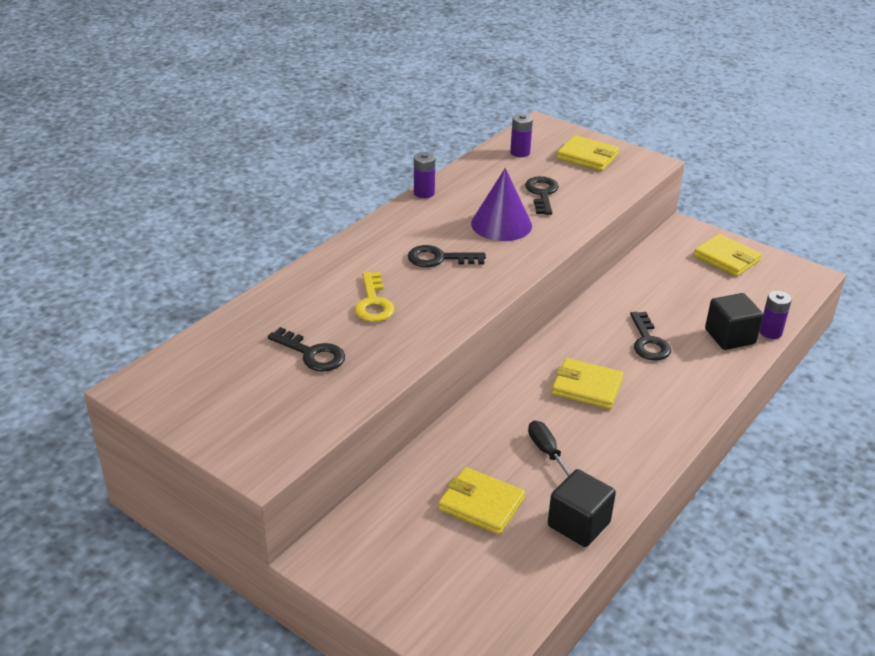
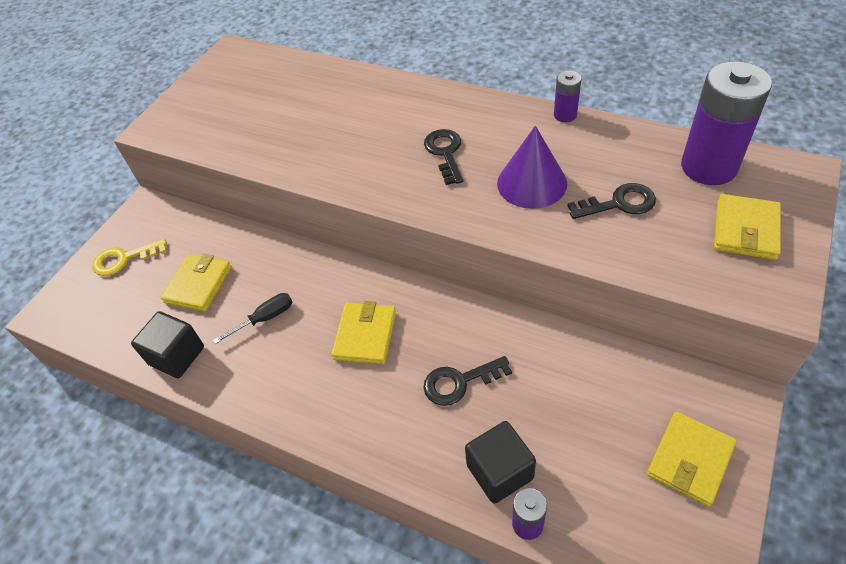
camera: 85 degrees right, 15 degrees up
black key [268,327,345,371] -> none
yellow key [355,272,395,322] -> yellow key moved to [92,239,167,276]
purple battery [510,114,533,157] -> purple battery [681,61,772,185], size x2.13

